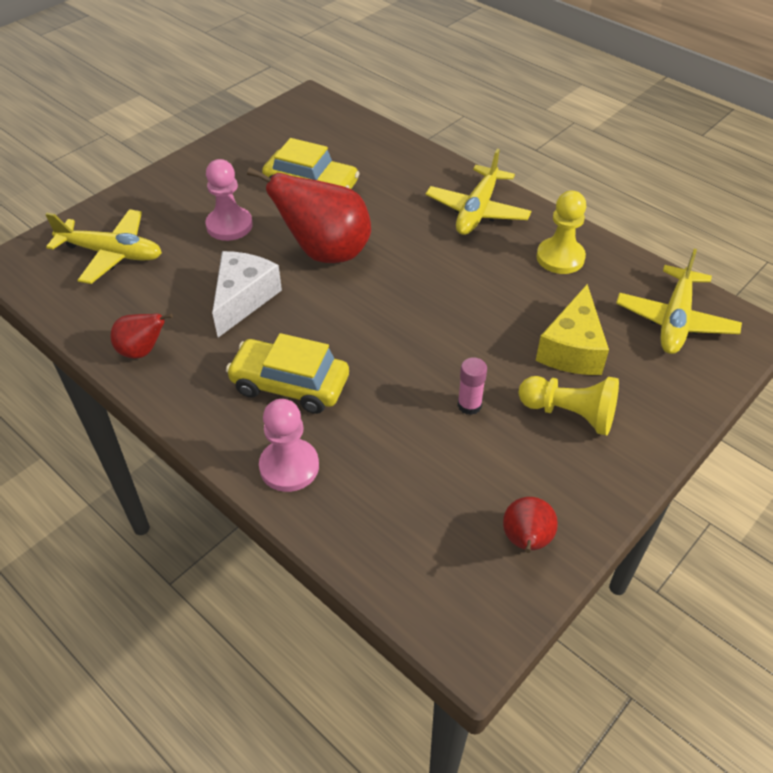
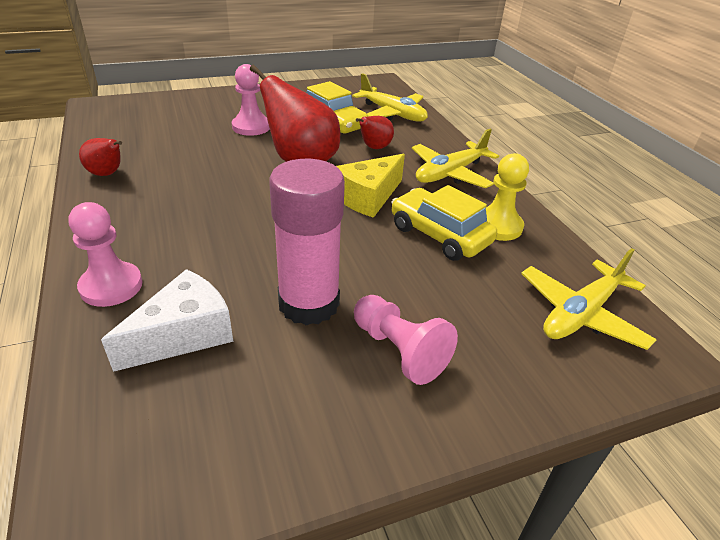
camera: 25 degrees right, 10 degrees down
yellow plane [45,209,162,284] -> yellow plane moved to [352,73,428,122]
white cheese [212,251,282,338] -> white cheese moved to [101,269,233,372]
yellow car [226,333,349,414] -> yellow car moved to [391,185,497,261]
pink glue stick [458,357,487,415] -> pink glue stick [269,159,345,325], size x2.36
red pear [503,497,558,553] -> red pear moved to [356,116,394,149]
yellow pawn [519,376,619,436] -> pink pawn [354,295,458,385]
yellow cheese [536,284,609,375] -> yellow cheese moved to [336,154,405,218]

